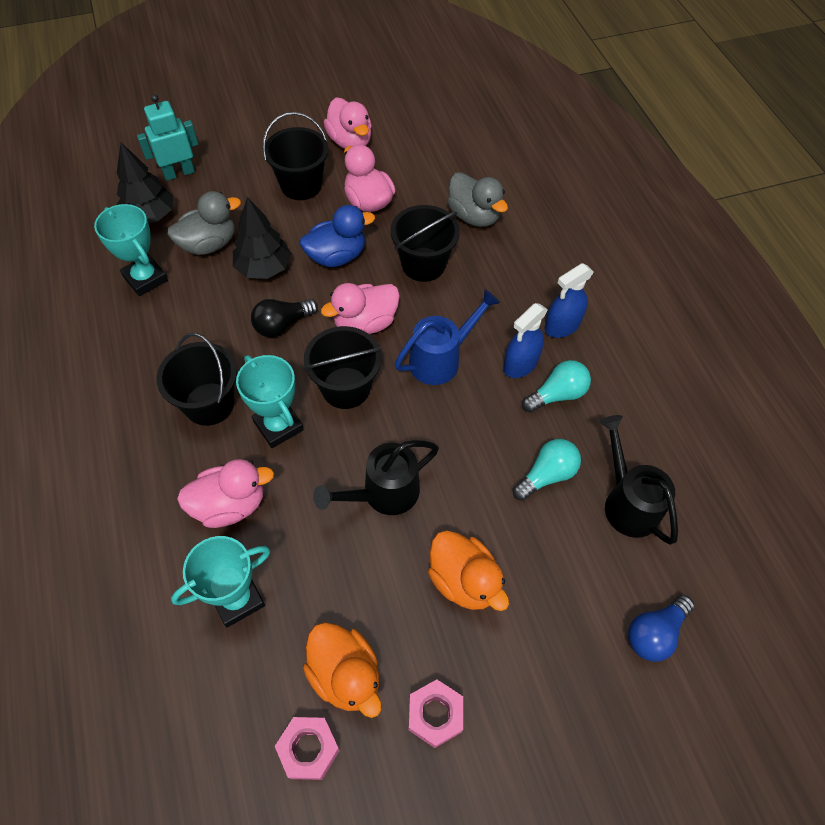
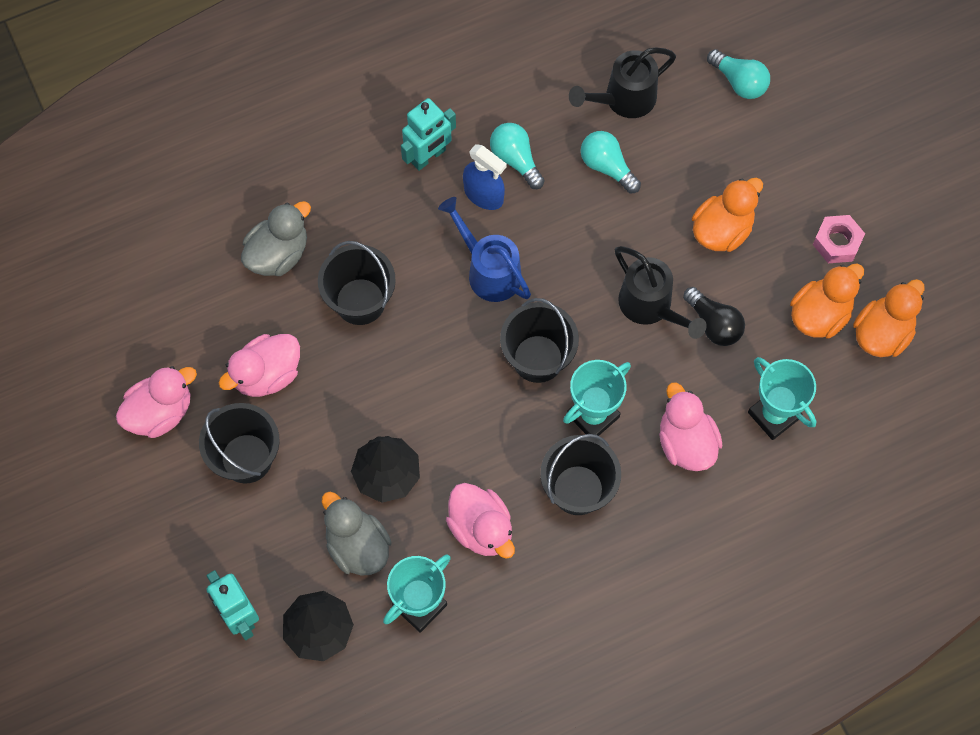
camera: 95 degrees left, 10 degrees up
black light bulb [251,299,318,337] -> black light bulb moved to [683,287,745,346]
pink nut [275,717,340,780] -> orange duck [853,279,925,357]
blue duck [300,205,375,267] -> none
pink duck [321,283,400,334] -> pink duck moved to [446,483,515,559]
blue spray bottle [544,263,594,338] -> turquoise robot [401,98,456,171]
blue light bulb [628,595,694,662] -> turquoise light bulb [707,49,770,99]

